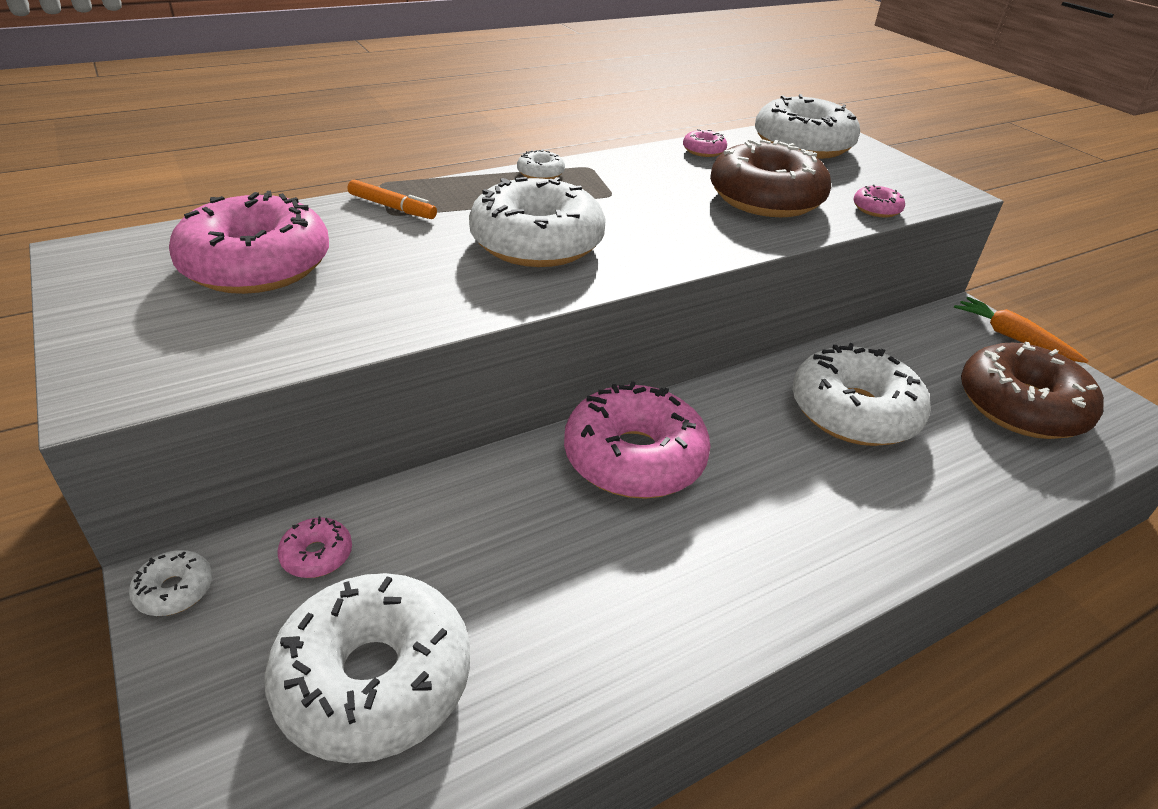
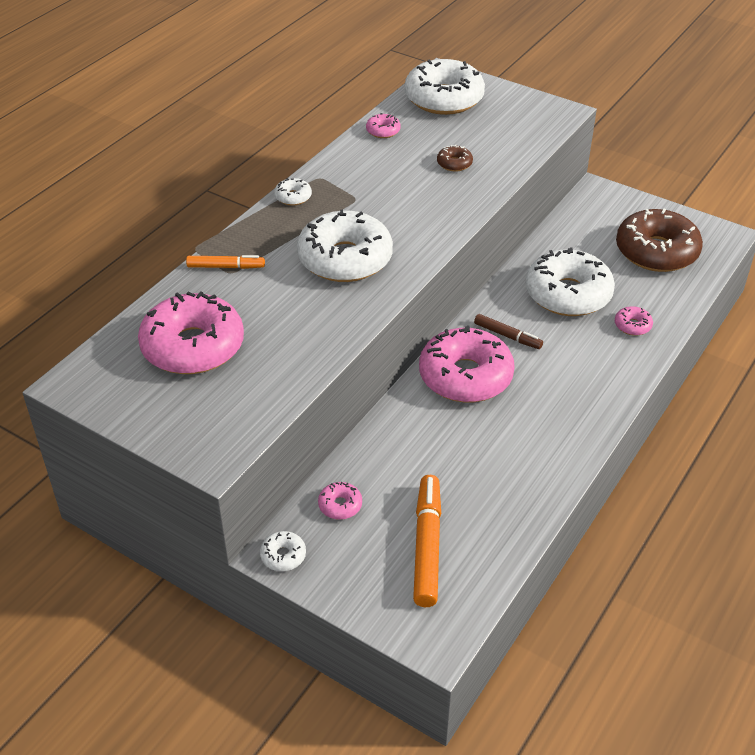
camera: 25 degrees left, 5 degrees up
white donut [264,573,470,763] -> orange marker [413,475,441,607]
brown donut [710,139,831,217] -> brown donut [437,145,473,172], size x0.42
pink donut [854,185,905,218] -> pink donut moved to [615,306,653,336]
orange carrot [954,297,1088,363] -> none
none -> brown marker [474,314,543,349]

